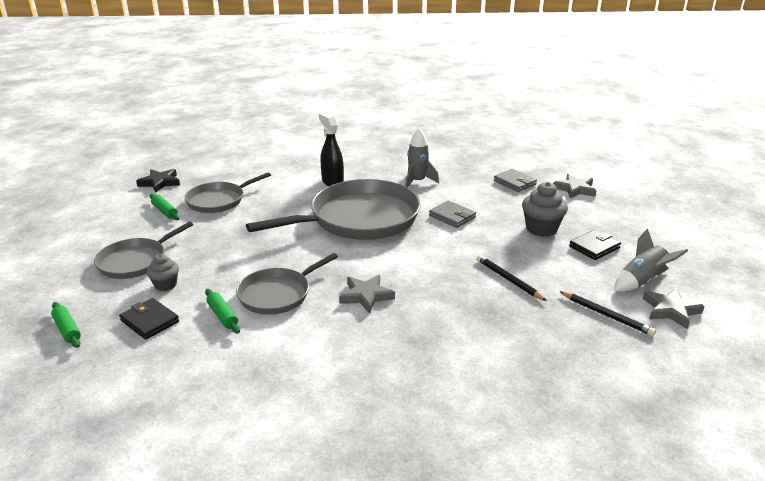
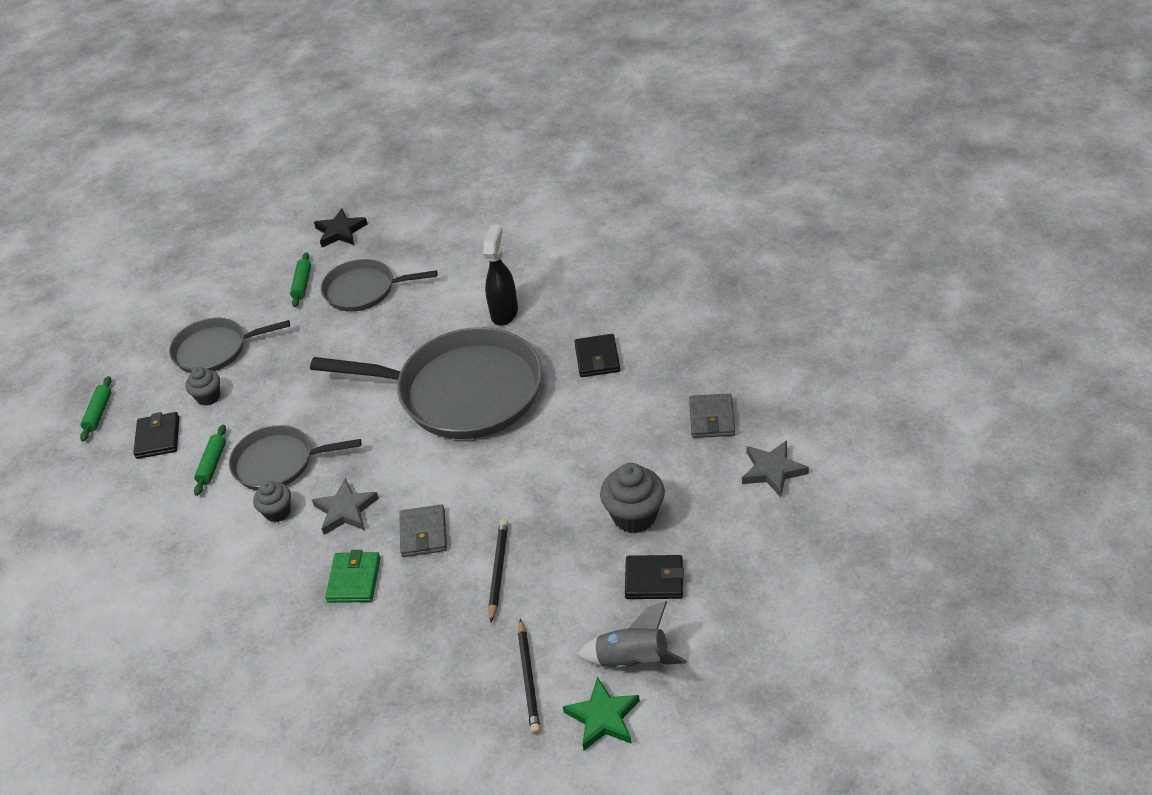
camera: 45 degrees right, 15 degrees up
grey rocket [405,128,439,188] -> black wallet [574,334,620,377]
grey wallet [429,201,476,228] -> grey wallet moved to [399,504,447,557]
grey star [643,288,705,329] -> green star [563,677,640,751]
none -> grey cupcake [253,481,291,522]
none -> green wallet [325,550,380,603]

